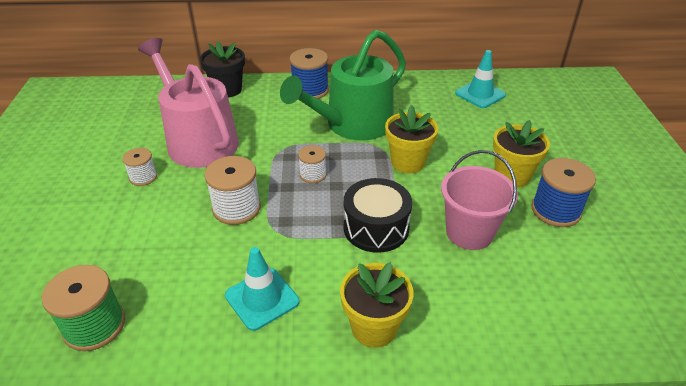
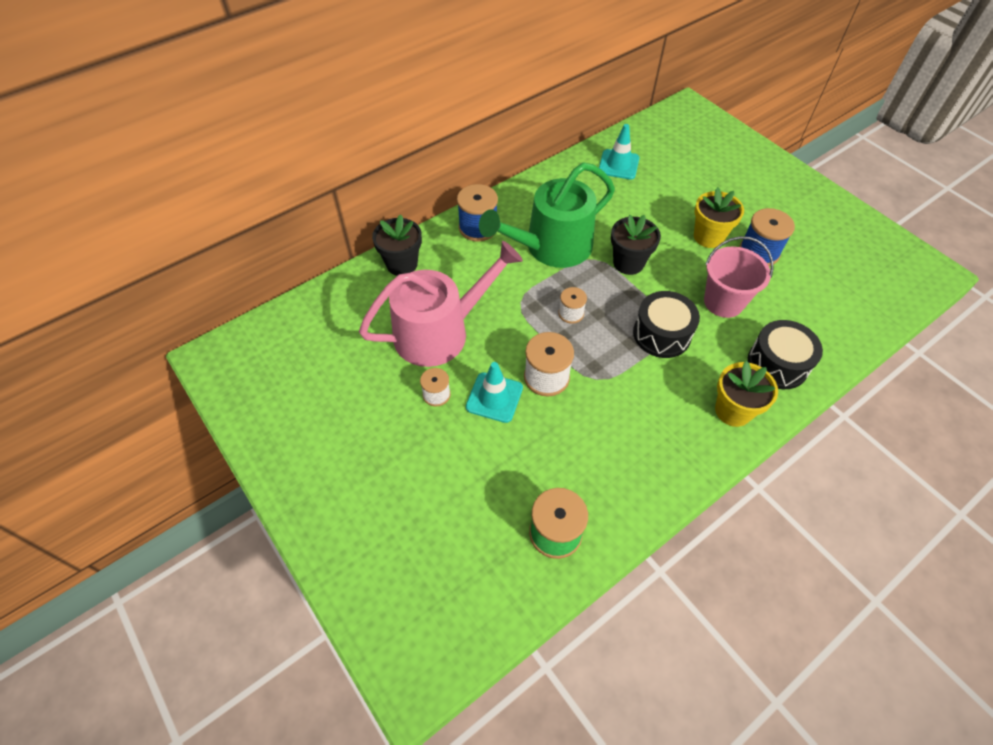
camera: 35 degrees left, 15 degrees up
pink watering can [138,38,239,168] -> pink watering can turned 135 degrees clockwise [359,241,523,367]
turquoise traffic cone [225,247,299,331] -> turquoise traffic cone moved to [466,362,523,423]
green watering can [280,30,406,140] -> green watering can turned 45 degrees clockwise [479,163,615,268]
yellow flower pot [385,105,438,173] -> black flower pot [611,215,661,275]
none -> black drum [748,320,823,389]

